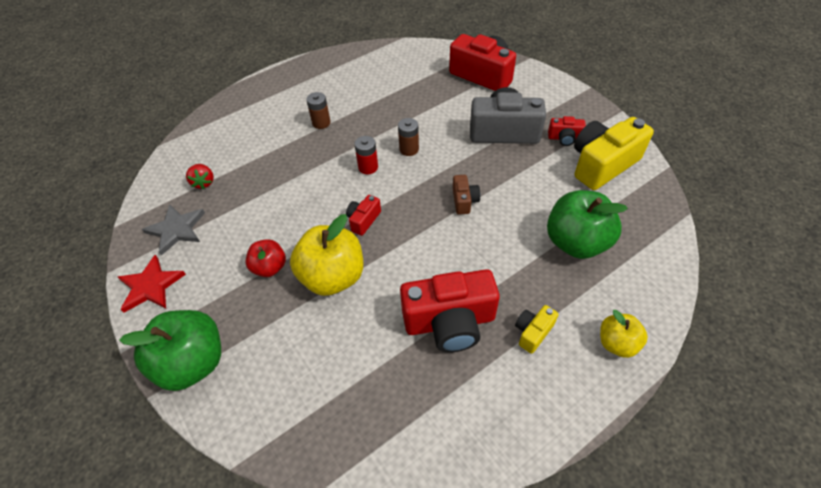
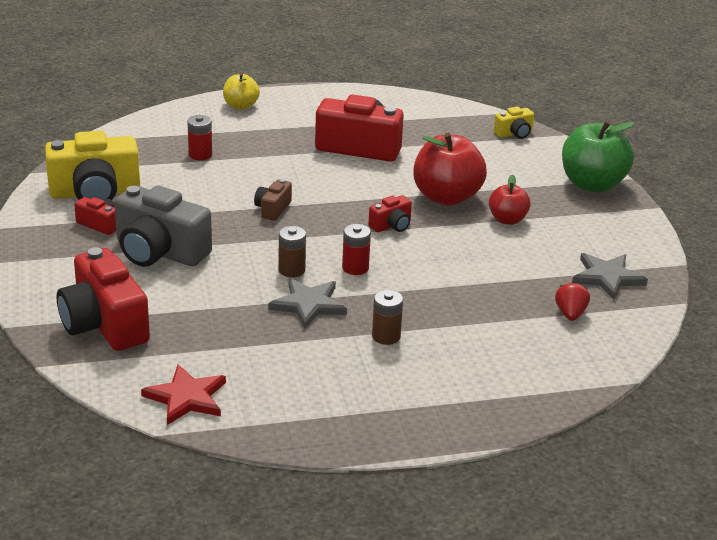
camera: 160 degrees left, 20 degrees down
red star [118,255,186,313] -> red star moved to [141,364,226,425]
yellow apple [290,214,363,296] -> red apple [413,133,487,206]
yellow camera [515,305,559,354] -> yellow camera moved to [494,106,534,139]
green apple [547,190,628,259] -> red battery [187,115,212,160]
none -> grey star [269,278,347,328]

